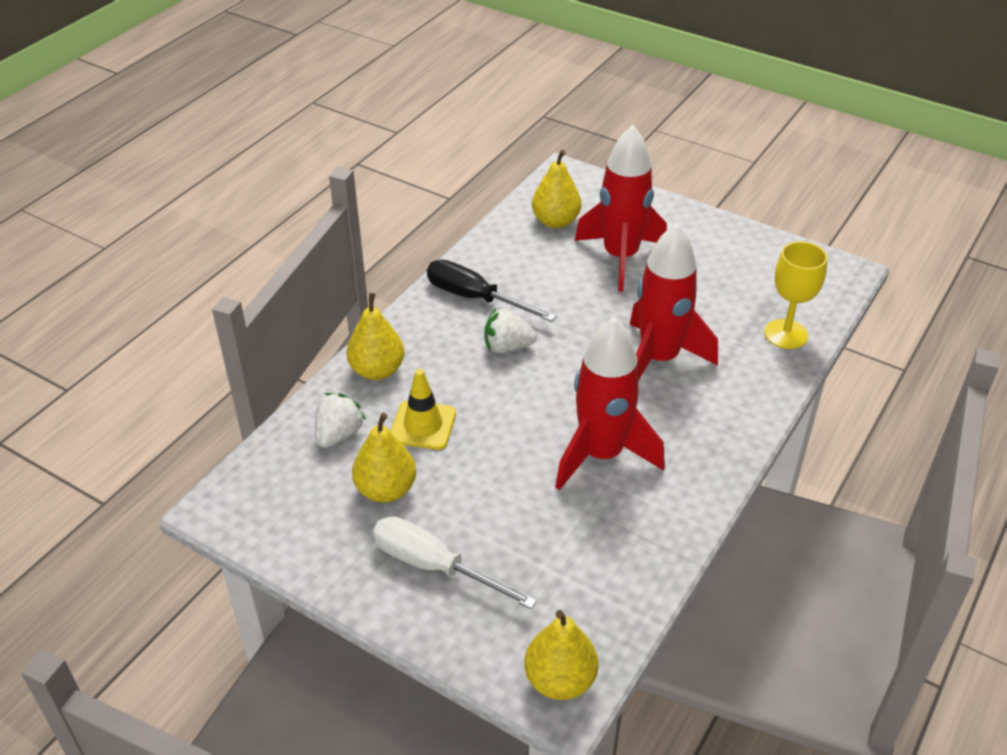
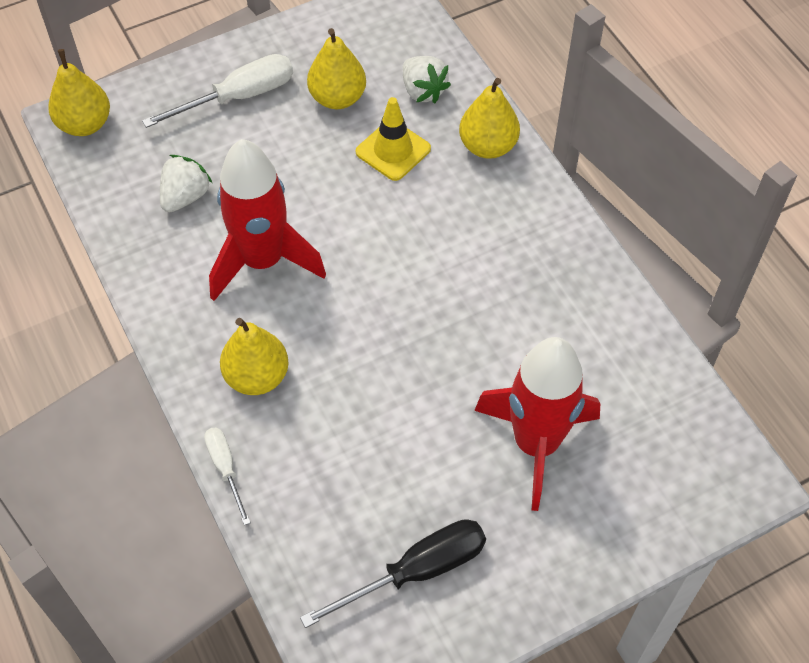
camera: 120 degrees right, 15 degrees up
black screwdriver [427,260,556,322] -> black screwdriver moved to [300,519,486,628]
white strawberry [484,308,537,353] -> white strawberry moved to [160,155,212,212]
yellow pear [532,150,581,228] -> yellow pear moved to [220,318,289,395]
red rocket [629,223,718,381] -> none
yellow goblet [764,241,827,349] -> none
none -> white screwdriver [204,427,251,525]

